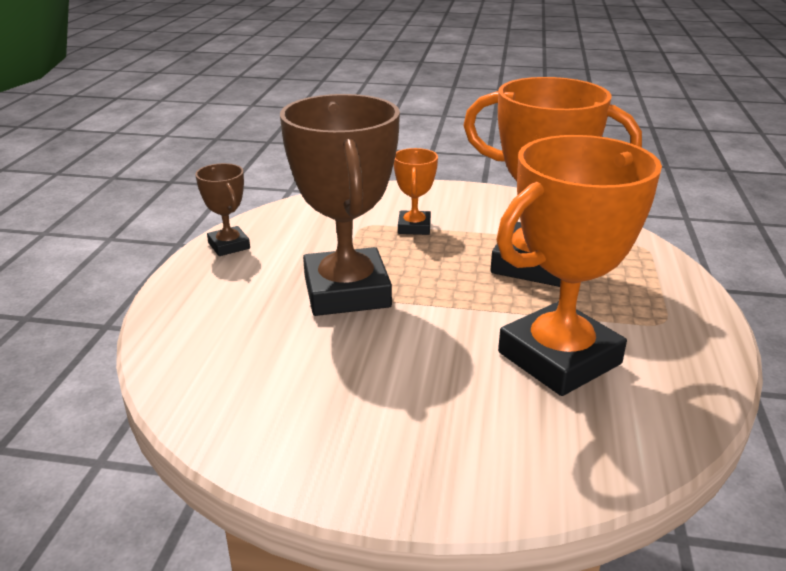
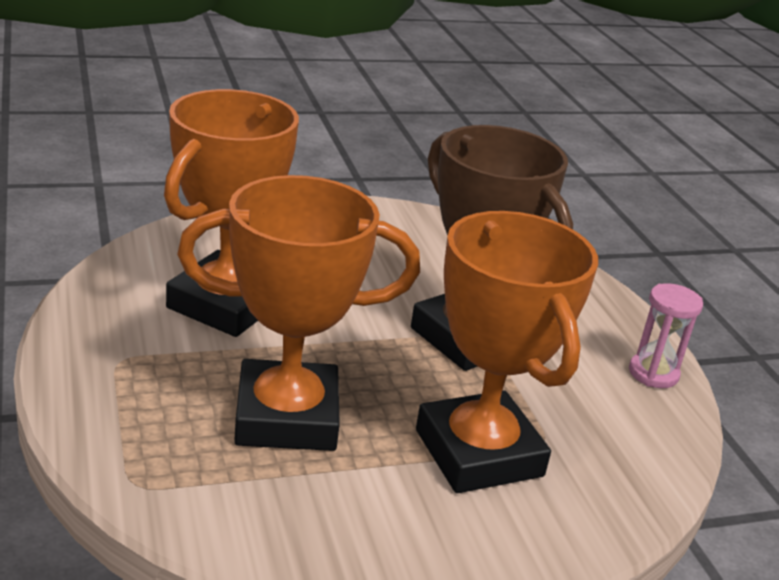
camera: 150 degrees right, 0 degrees up
brown trophy [195,163,250,256] -> pink hourglass [629,283,703,388]
orange trophy [394,148,438,235] -> orange trophy [416,211,598,493], size x2.10

